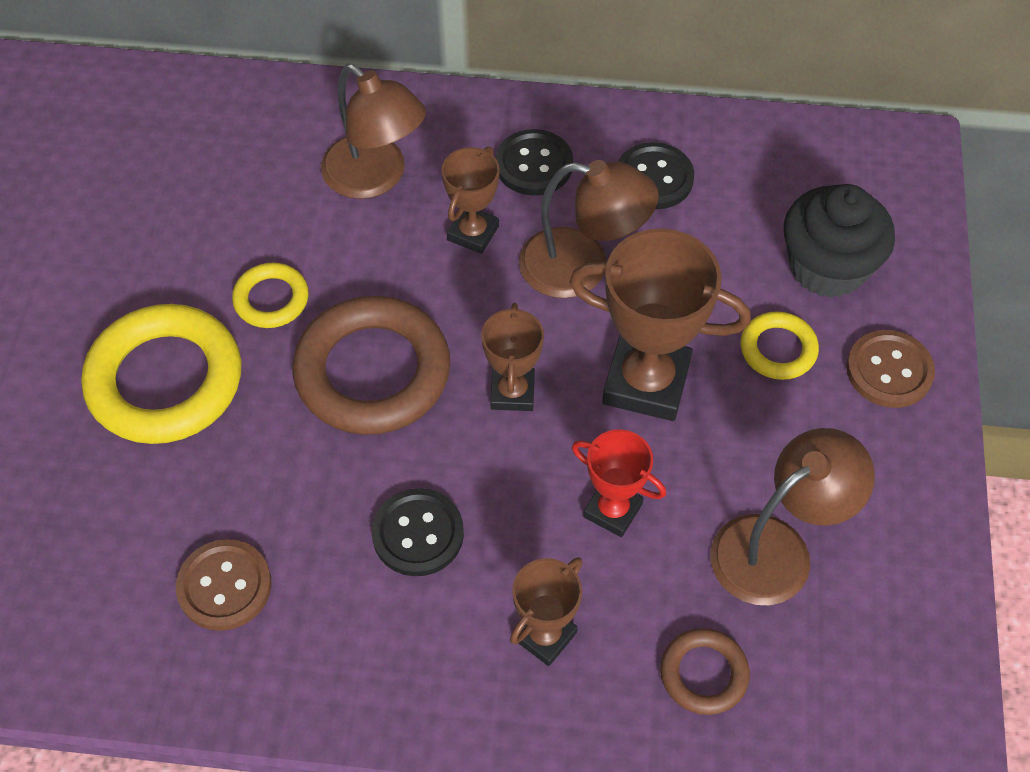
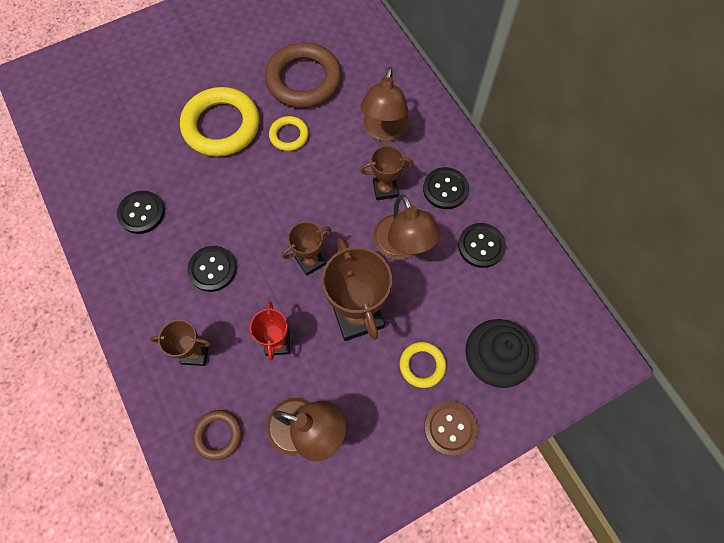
camera: 55 degrees right, 10 degrees up
brown button [176,539,272,631] -> black button [117,191,165,234]
brown ring [292,296,450,435] -> brown ring moved to [265,42,341,108]

